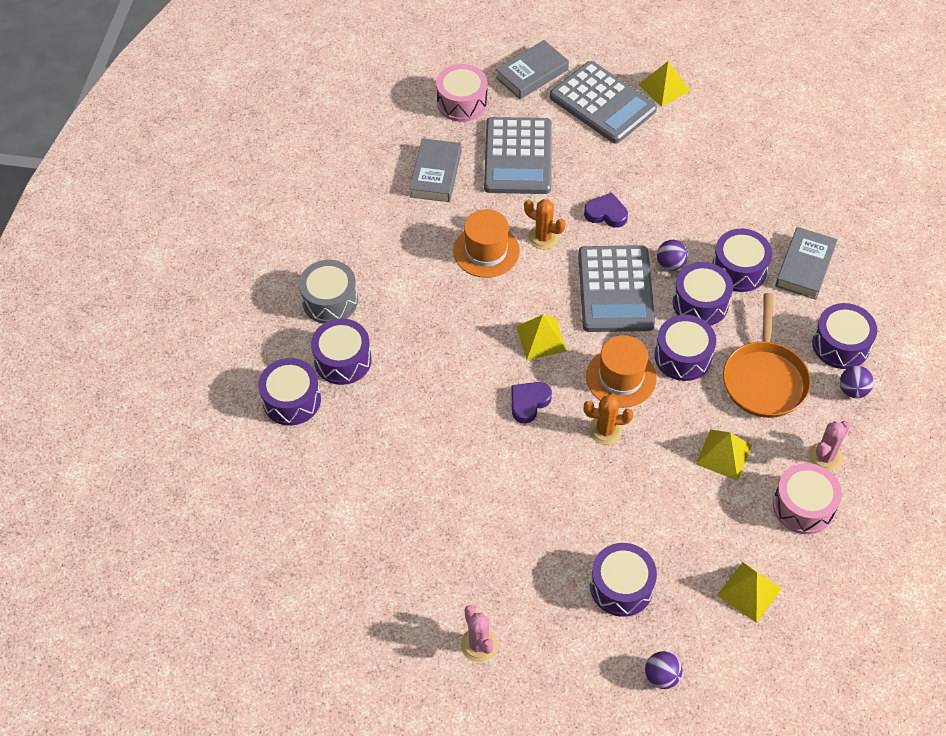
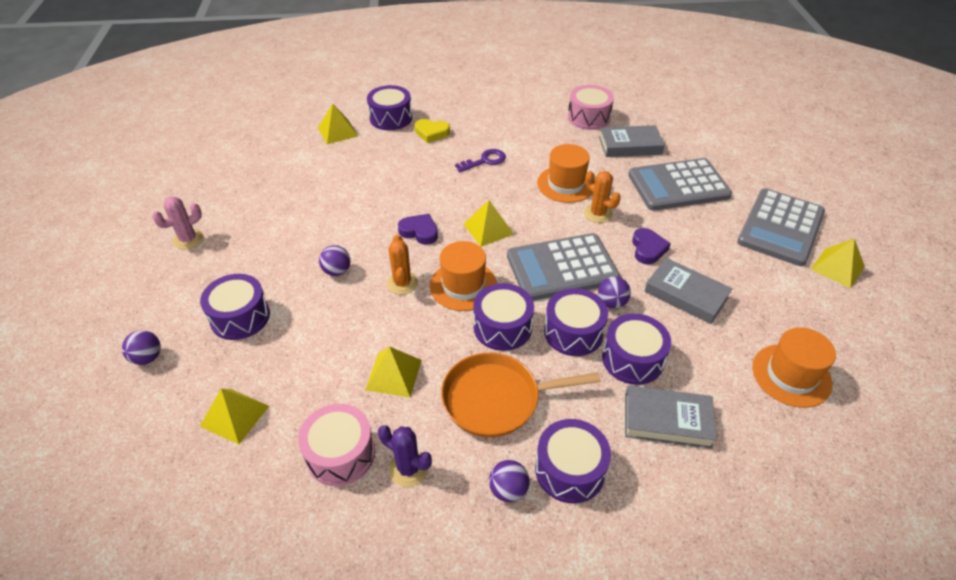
camera: 75 degrees right, 10 degrees down
grey drum [299,260,358,324] -> none
purple drum [311,319,372,385] -> yellow heart [415,119,450,143]
pink drum [436,64,487,122] -> pink drum moved to [568,85,614,130]
grey book [496,40,569,99] -> grey book moved to [645,258,733,324]
orange cactus [524,199,566,250] -> orange cactus turned 60 degrees counterclockwise [584,171,621,223]
pink cactus [808,421,850,471] -> purple cactus [378,425,432,487]
none -> yellow pyramid [318,104,358,144]
none -> purple ball [319,245,350,276]
none -> purple key [455,149,506,172]
none -> orange hat [752,327,836,408]

